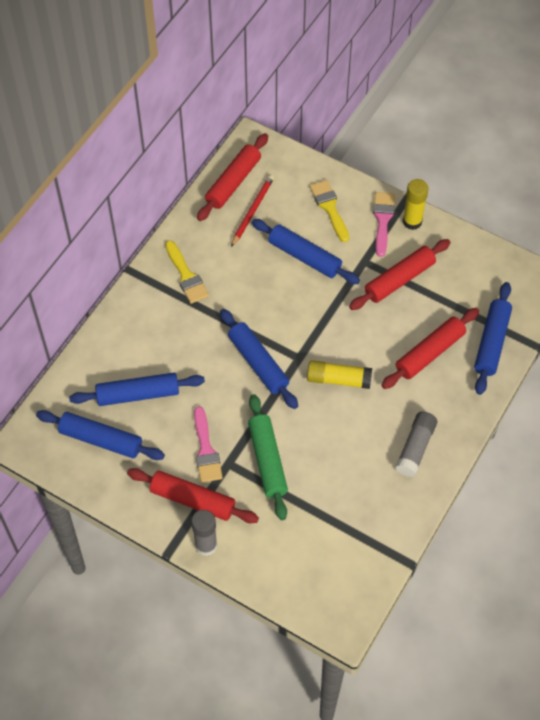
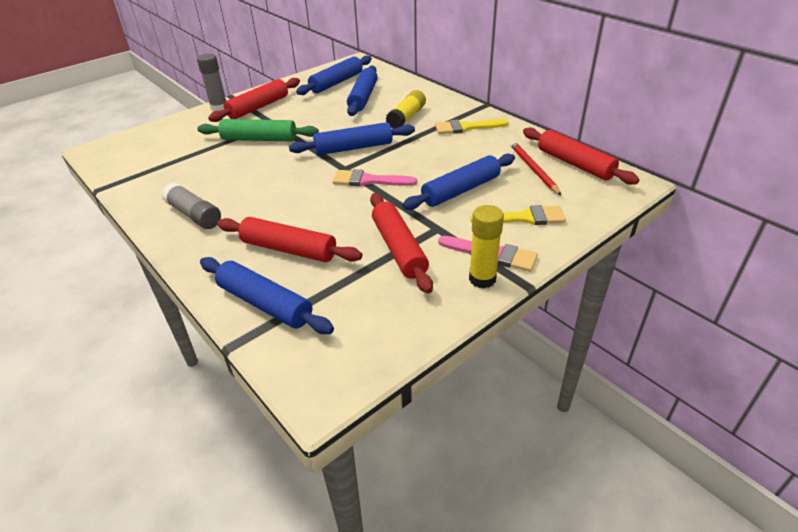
camera: 110 degrees right, 20 degrees down
pink brush [194,406,223,483] -> pink brush moved to [333,169,417,186]
red pencil [231,175,274,247] -> red pencil turned 150 degrees counterclockwise [510,141,561,195]
yellow glue stick [307,360,372,389] -> yellow glue stick moved to [386,90,426,129]
red rolling pin [381,308,479,389] -> red rolling pin turned 45 degrees counterclockwise [217,217,362,262]

